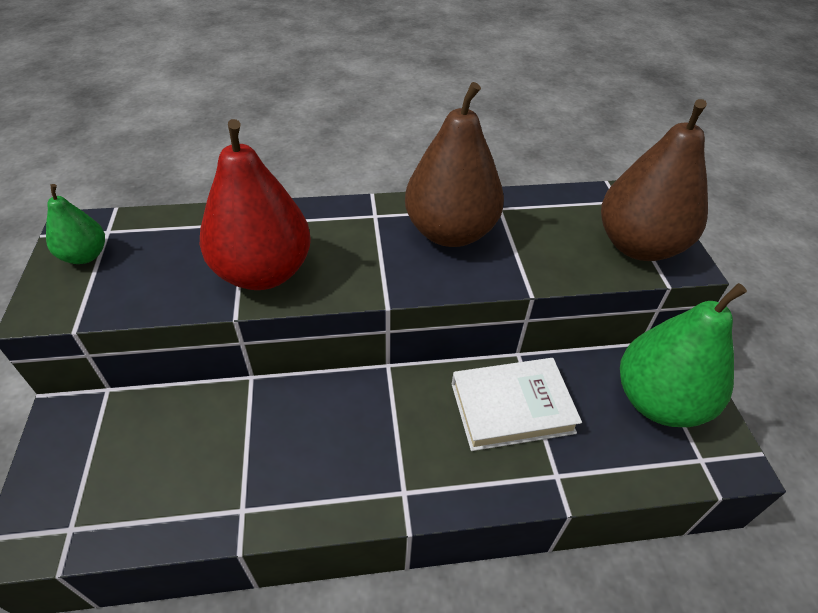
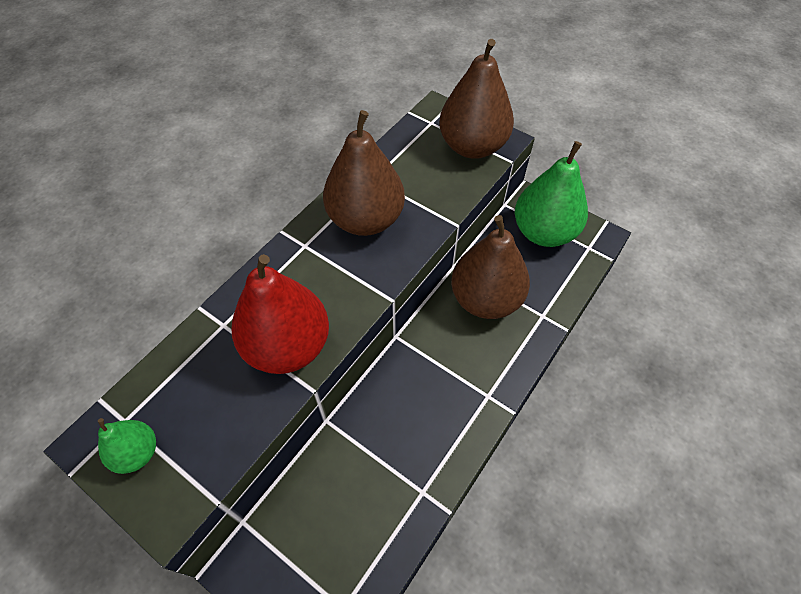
camera: 45 degrees left, 10 degrees up
white book [452,358,582,451] -> brown pear [451,215,530,319]

